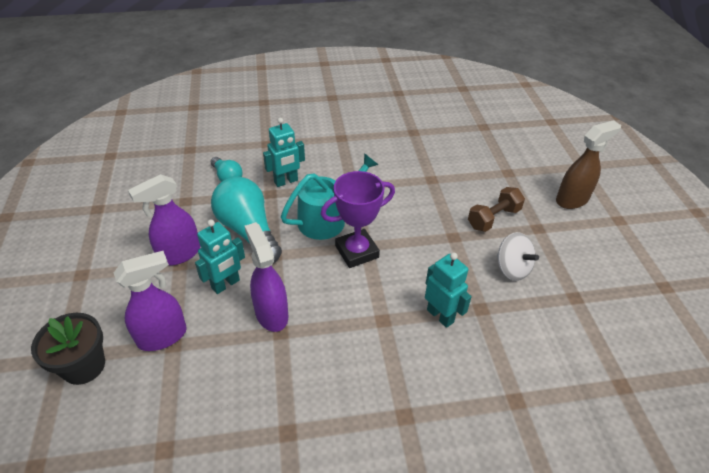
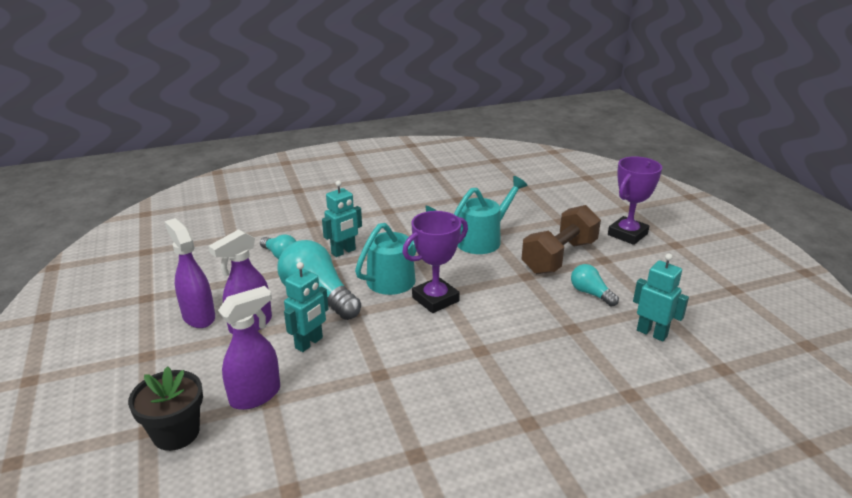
camera: 10 degrees left, 15 degrees down
purple spray bottle [245,222,288,332] -> purple spray bottle moved to [164,218,215,328]
turquoise robot [425,252,472,328] -> turquoise robot moved to [633,253,689,342]
brown dumbbell [468,187,525,232] -> brown dumbbell [522,205,601,274], size x1.59
white spinning top [497,232,539,281] -> turquoise light bulb [571,264,619,307]
brown spray bottle [556,120,621,209] -> purple trophy [608,156,662,245]
none -> turquoise watering can [454,176,528,254]

